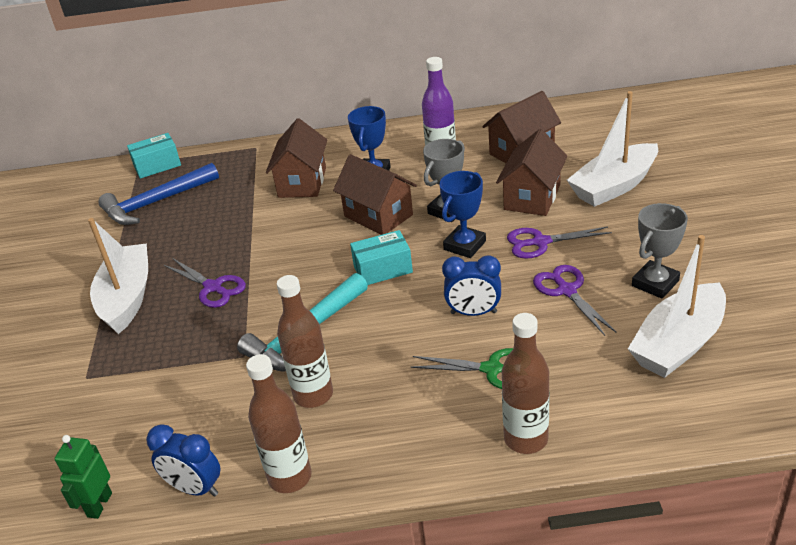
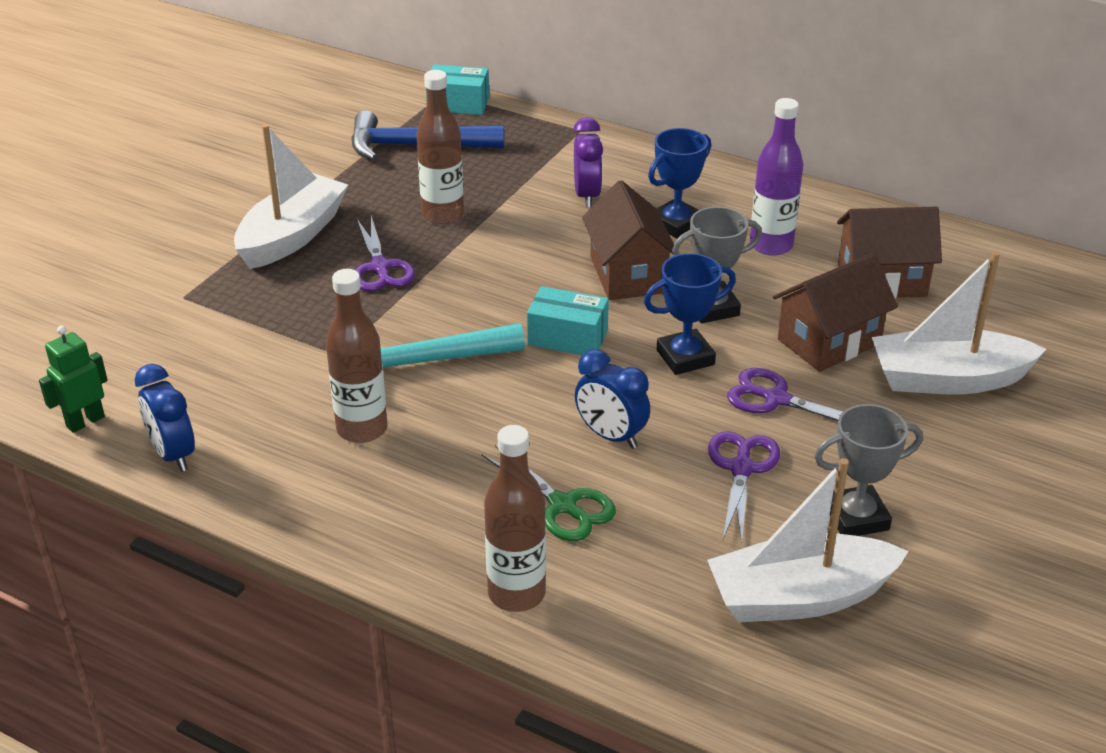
camera: 30 degrees right, 0 degrees up
brown bottle [246,354,312,493] -> brown bottle moved to [417,70,464,224]
brown house [266,118,327,198] -> purple clock [573,117,603,208]

